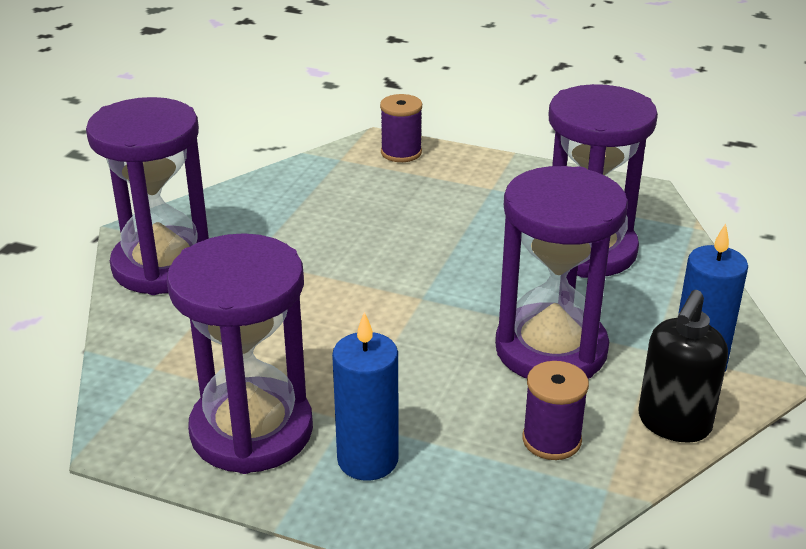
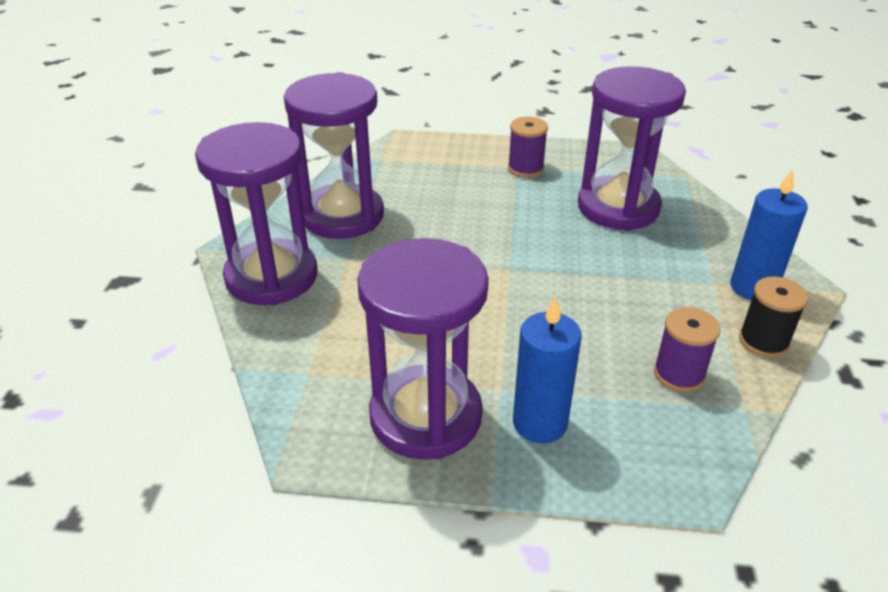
camera: 15 degrees left, 5 degrees up
purple spool [380,94,422,162] -> purple spool moved to [508,117,548,178]
purple hourglass [495,166,628,379] -> purple hourglass moved to [284,72,384,239]
black soap dispenser [638,290,728,443] -> black spool [739,276,808,358]

